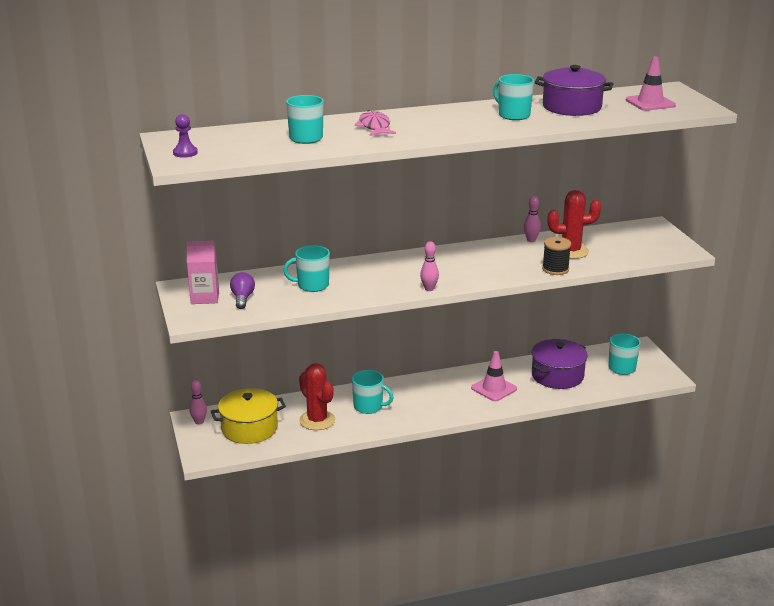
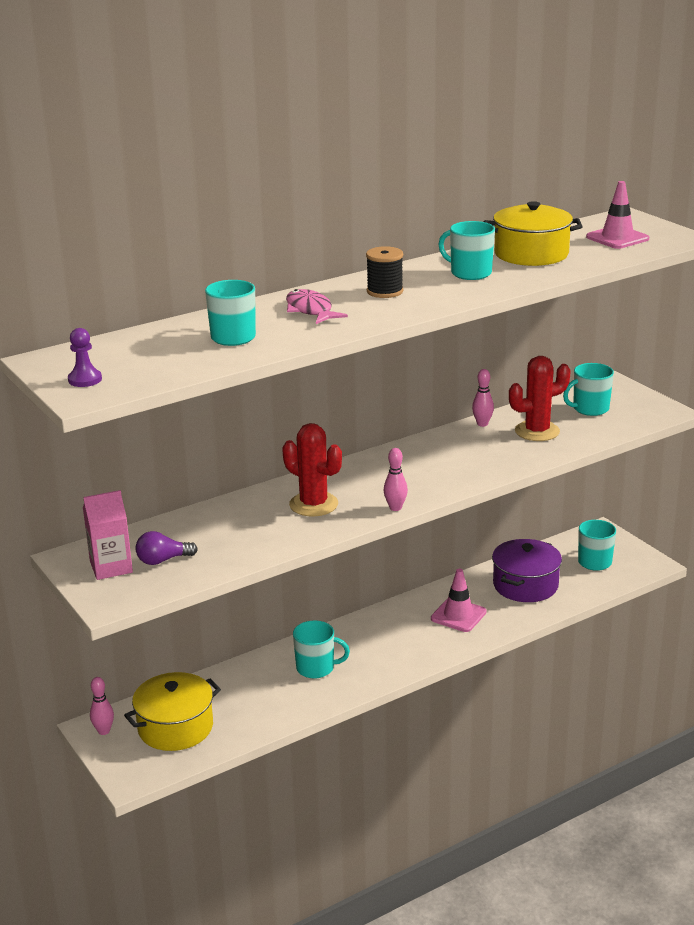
camera: 15 degrees left, 0 degrees up
purple light bulb [230,272,255,309] -> purple light bulb turned 90 degrees counterclockwise [136,531,198,565]
turquoise mug [283,245,330,292] -> turquoise mug moved to [563,363,614,416]
red cactus [299,363,335,430] -> red cactus moved to [282,423,342,516]
purple pot [535,65,614,116] -> yellow pot [484,201,583,266]
black spool [542,237,571,275] -> black spool moved to [366,246,403,298]

